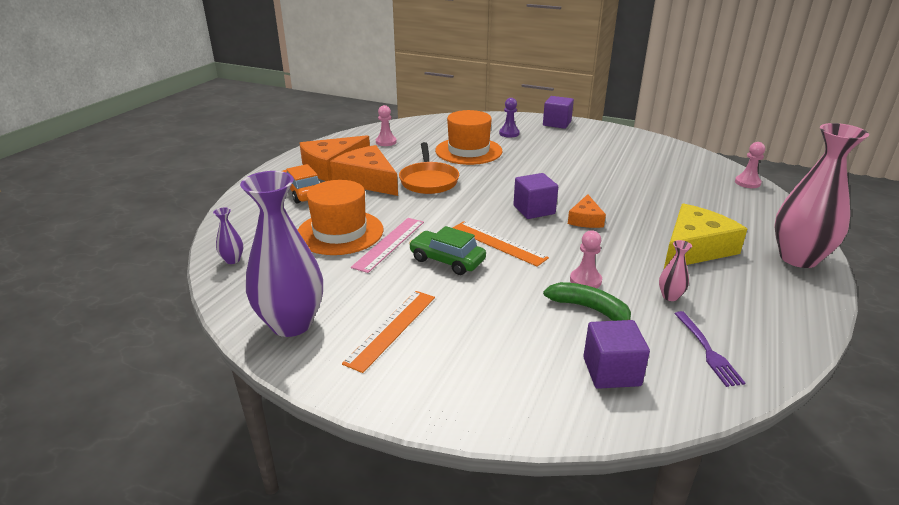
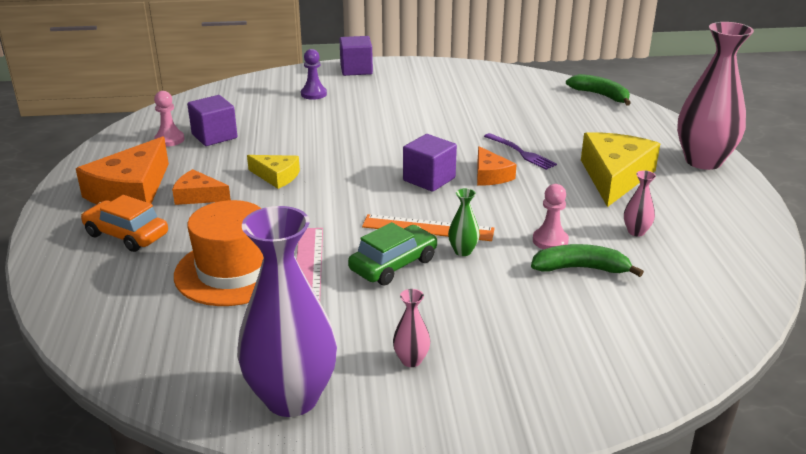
camera: 30 degrees left, 0 degrees up
purple vase [213,207,243,264] -> none
orange cheese [330,145,398,196] -> orange cheese [172,169,231,205], size x0.55
orange ruler [342,291,435,373] -> pink vase [393,289,430,367]
orange pan [399,142,459,194] -> yellow cheese [247,155,300,189]
green car [409,226,486,275] -> green car turned 135 degrees clockwise [348,222,438,285]
orange hat [435,110,503,165] -> none
purple cube [583,320,650,389] -> purple cube moved to [187,95,237,146]
purple fork [674,311,745,387] -> purple fork moved to [484,133,557,170]
pink pawn [735,142,765,188] -> green banana [566,74,631,105]
none -> green vase [448,188,480,256]

